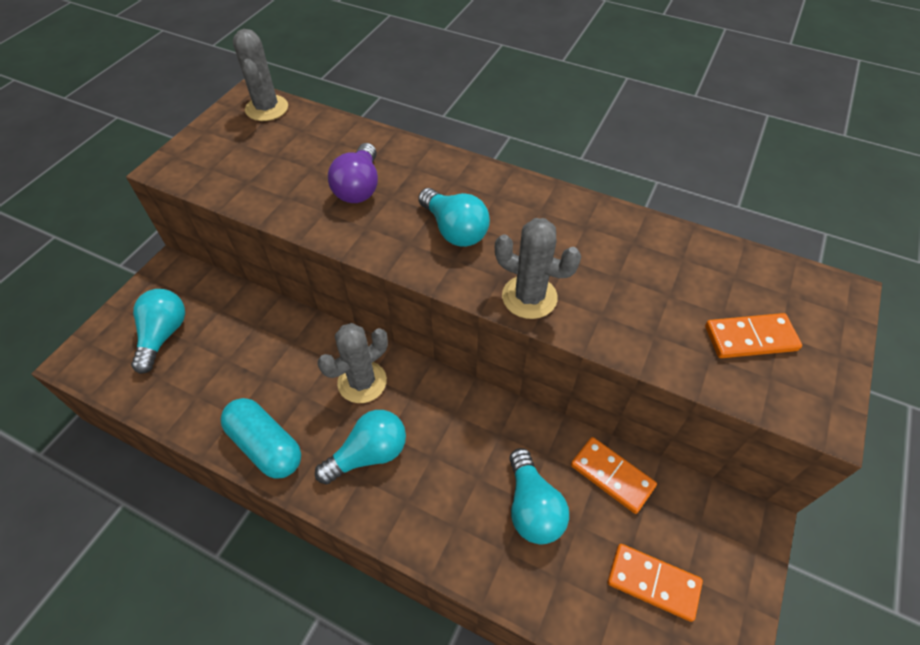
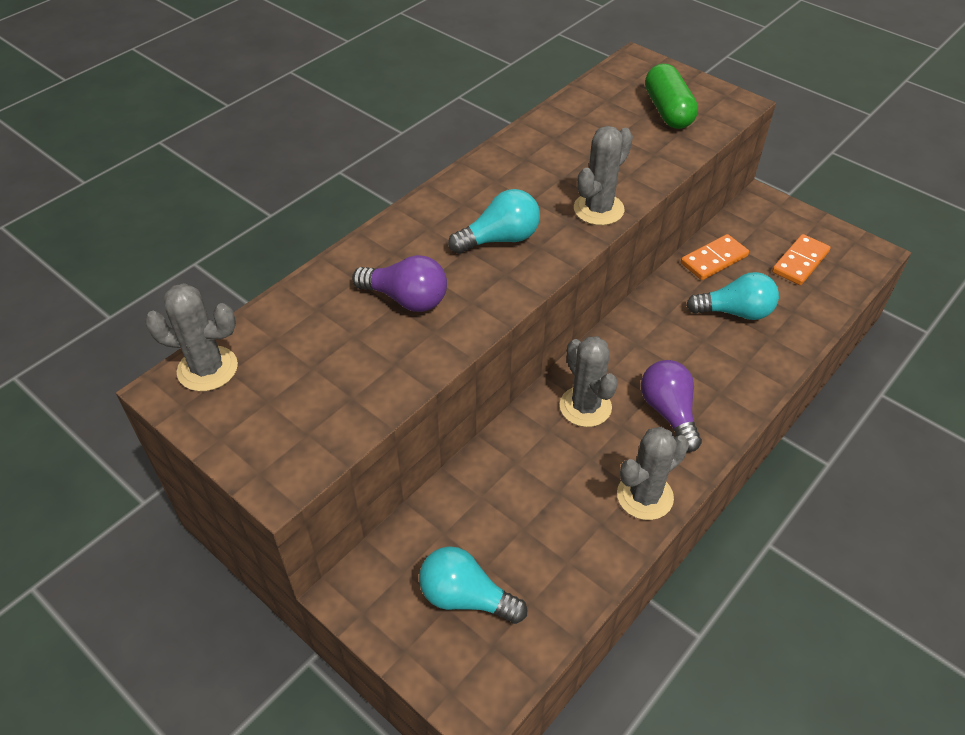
camera: 75 degrees left, 5 degrees down
turquoise capsule [221,398,301,479] -> grey cactus [617,427,689,520]
turquoise light bulb [315,410,406,485] -> purple light bulb [641,360,702,452]
orange domino [705,313,802,358] -> green capsule [645,64,698,129]

